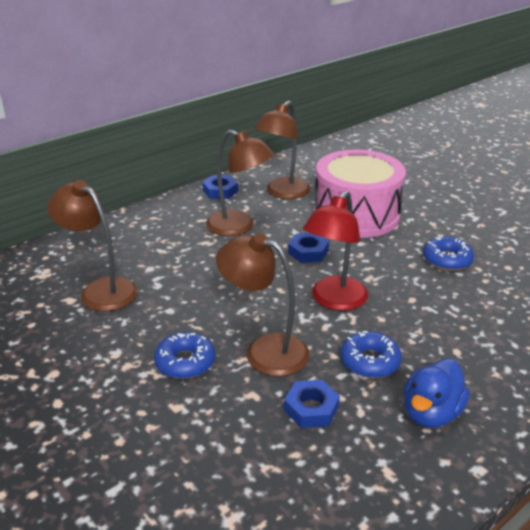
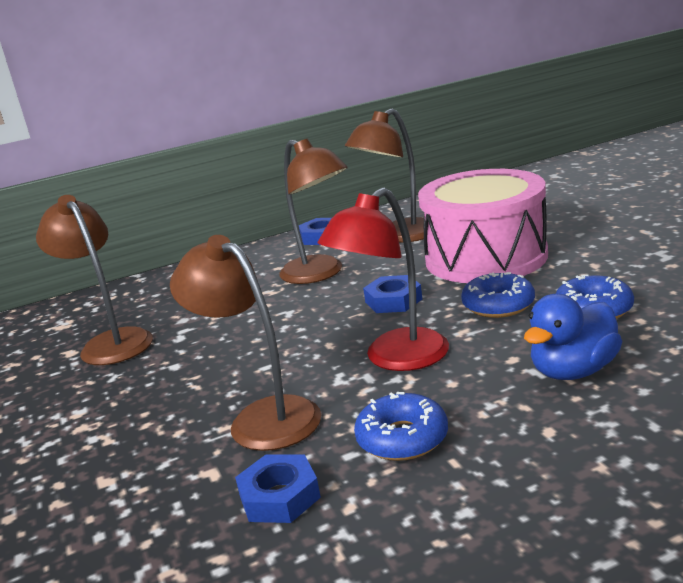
camera: 20 degrees right, 10 degrees down
blue donut [154,332,215,379] -> blue donut moved to [461,272,535,318]
blue duck [404,359,470,428] -> blue duck moved to [524,294,623,380]

